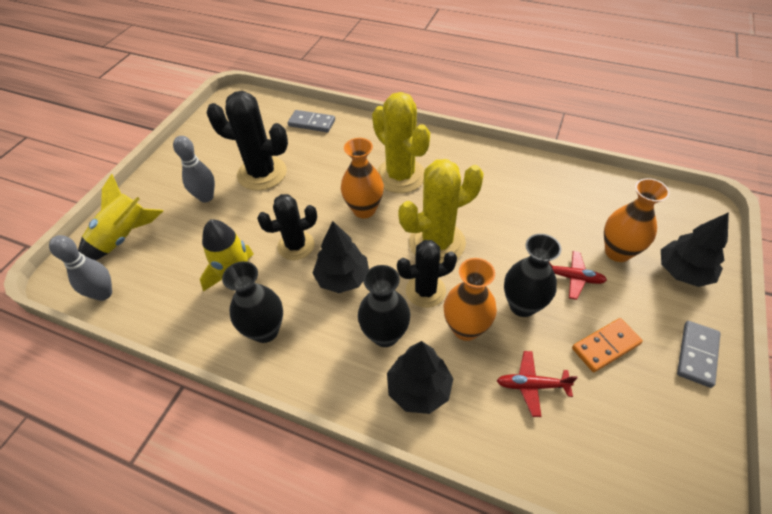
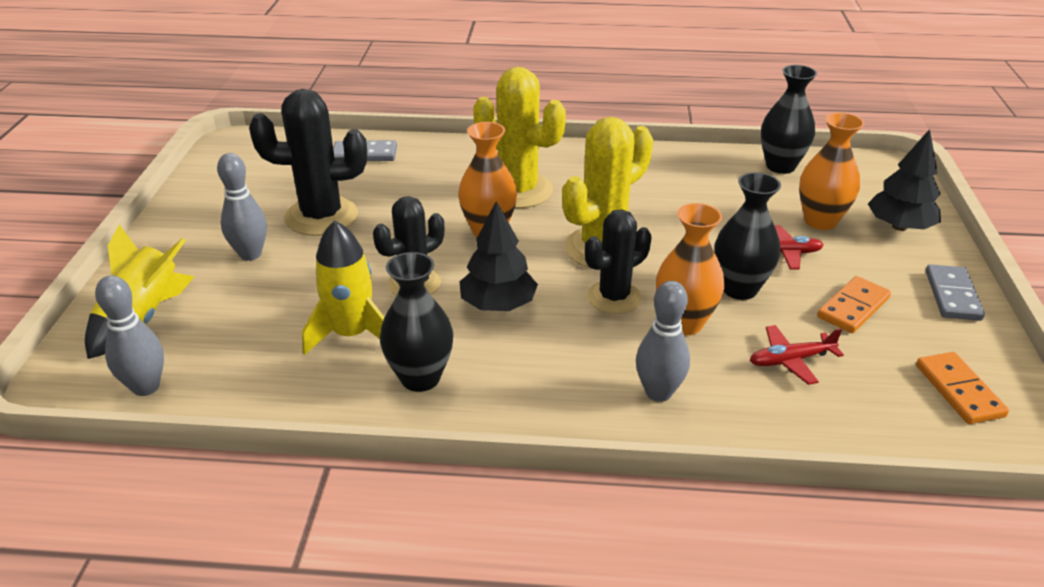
camera: 20 degrees left, 15 degrees down
black vase [358,265,411,347] -> black vase moved to [761,65,817,174]
black tree [387,341,453,414] -> grey bowling pin [636,281,690,402]
none -> orange domino [916,352,1009,424]

